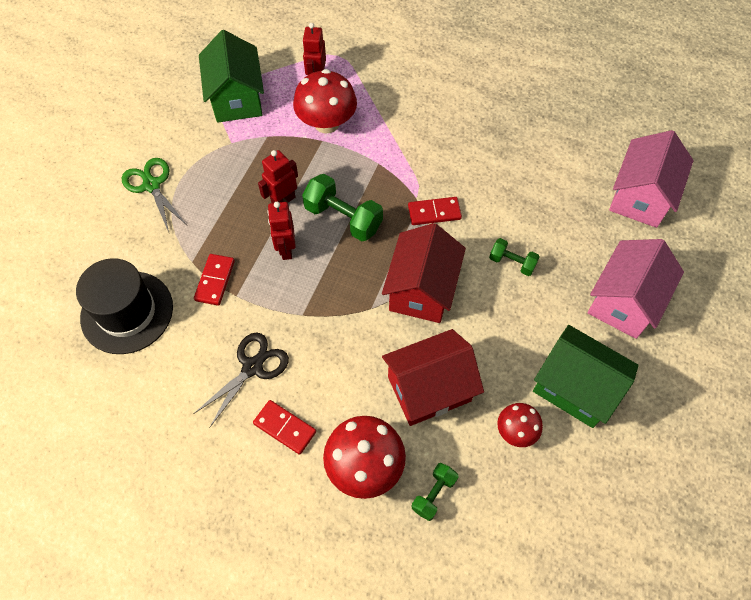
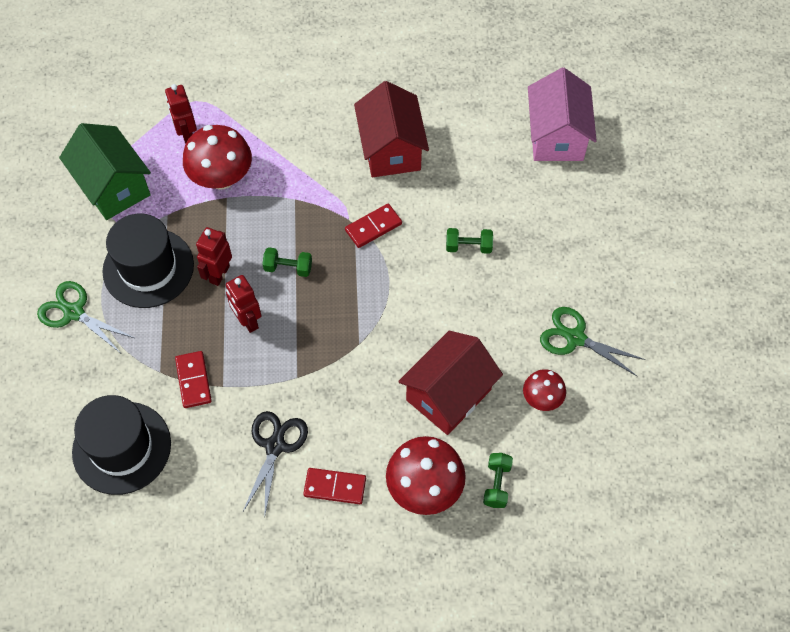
camera: 25 degrees left, 0 degrees up
green dumbbell [302,174,383,241] -> green dumbbell [262,247,312,277], size x0.58
red house [382,223,466,323] -> red house moved to [354,81,429,177]
green house [533,325,639,428] -> green scissors [540,307,646,376]
pink house [588,239,684,339] -> none
none -> black hat [102,213,194,308]

